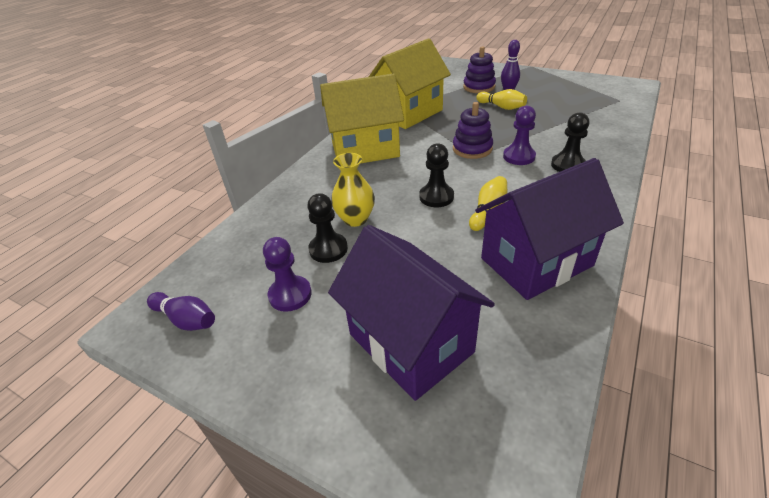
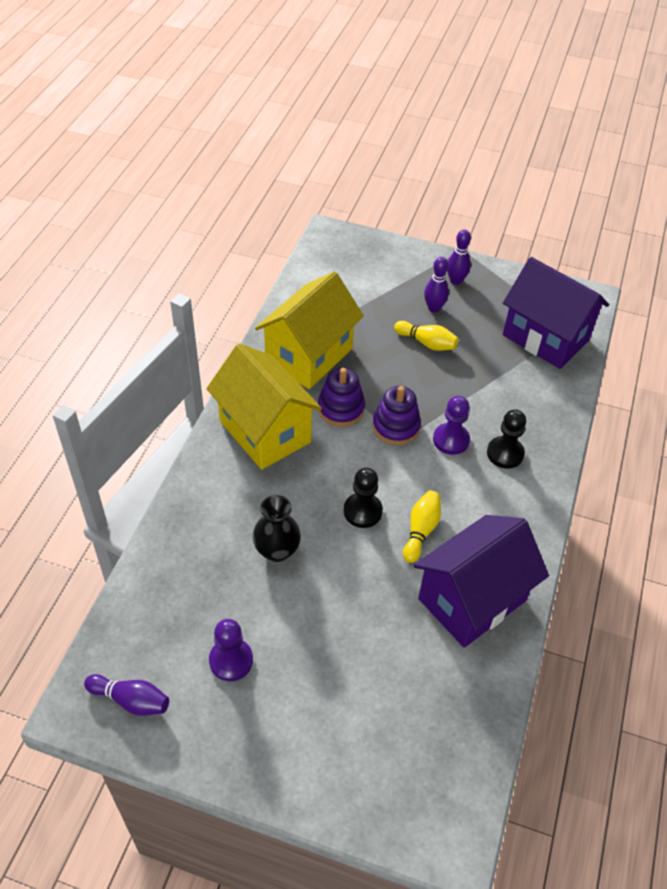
camera: 15 degrees left, 10 degrees up
black pawn [307,193,348,263] -> none
yellow house [320,73,404,164] -> yellow house turned 75 degrees clockwise [206,344,322,470]
purple house [328,225,495,401] -> purple house moved to [503,257,609,369]
yellow vase [331,153,375,227] -> black vase [252,495,301,562]
purple stacking toy [463,46,496,93] -> purple stacking toy moved to [318,368,365,427]
none -> purple bowling pin [447,230,471,285]

